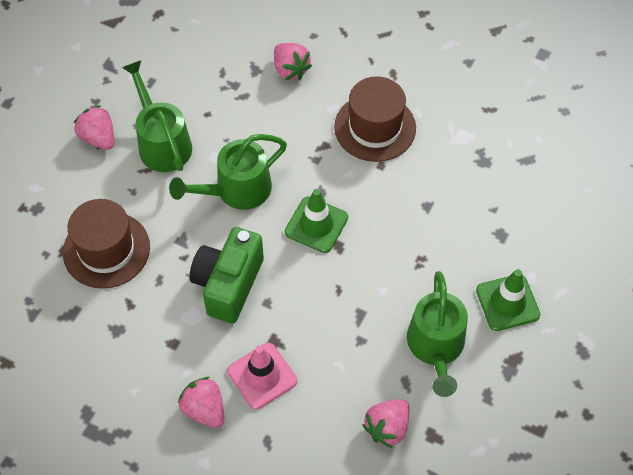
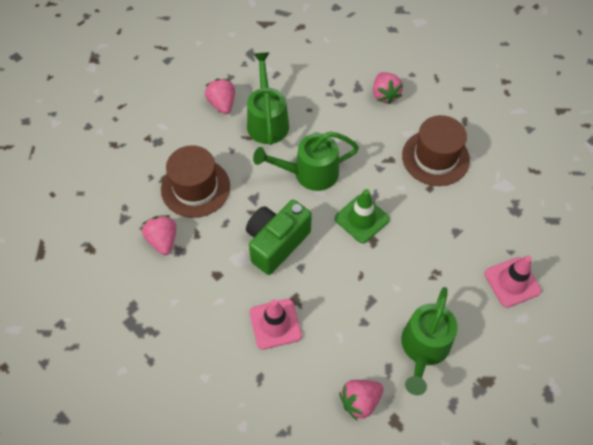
camera: 20 degrees right, 0 degrees up
pink strawberry [178,377,224,428] -> pink strawberry moved to [142,215,176,255]
green traffic cone [476,269,540,331] -> none
none -> pink traffic cone [484,255,542,308]

